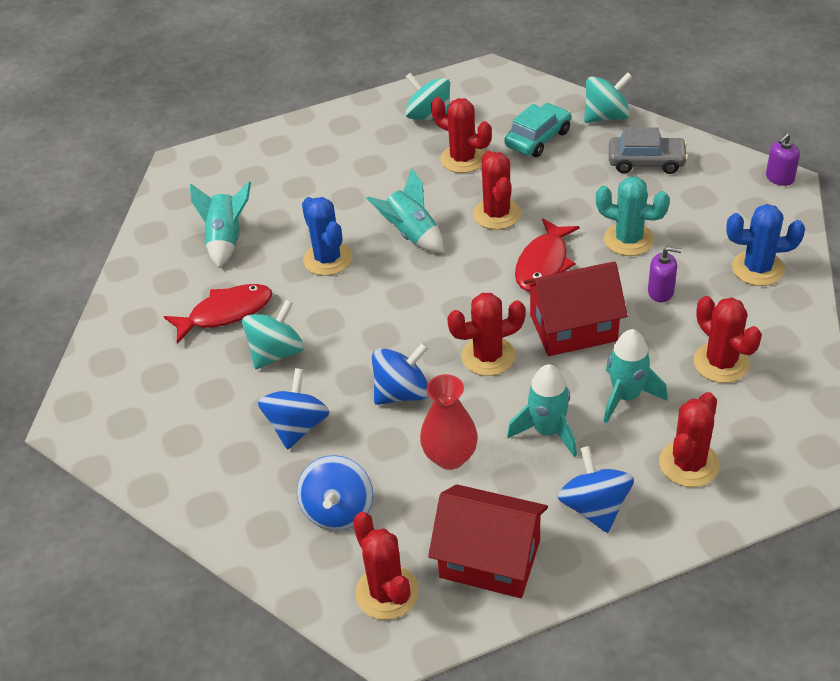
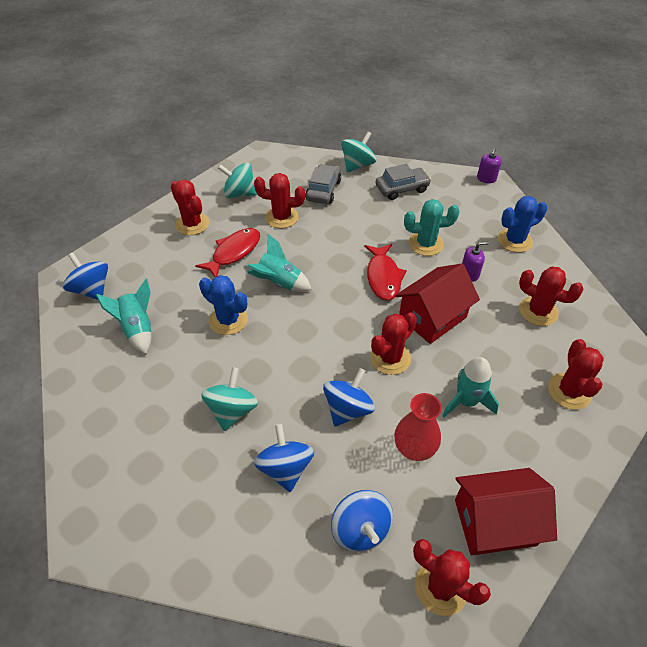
camera: 30 degrees left, 5 degrees up
red fish [164,284,272,344] -> red fish moved to [195,228,260,277]
red cactus [473,151,521,230] -> red cactus moved to [171,180,209,235]
turquoise car [505,103,571,157] -> grey car [305,164,341,204]
blue spinning top [557,446,634,533] -> blue spinning top moved to [63,253,108,300]
turquoise rocket [604,329,667,423] -> none

